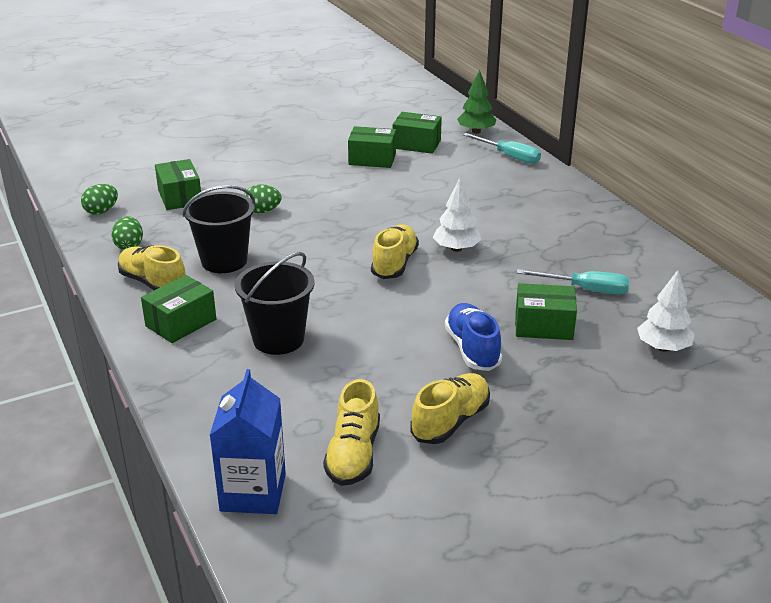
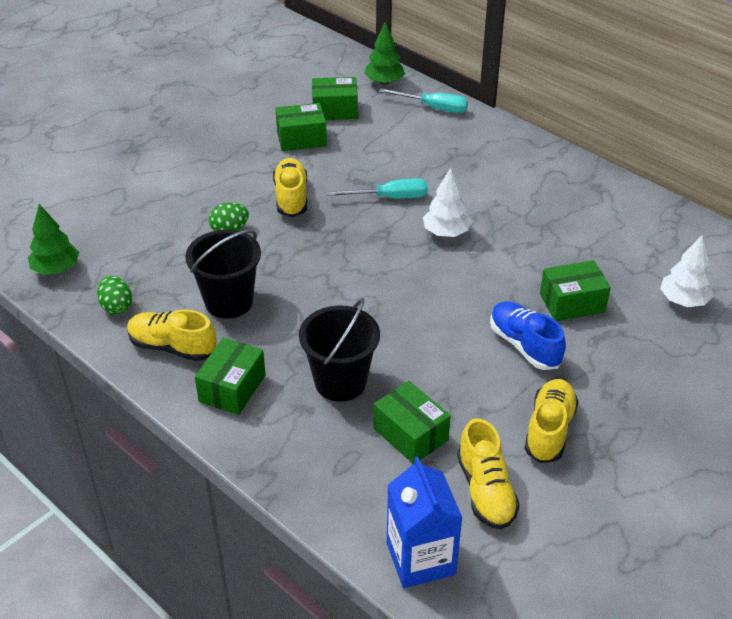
camera: 20 degrees left, 10 degrees up
green egg [81,184,118,215] -> green tree [28,204,79,275]
green box [155,159,201,210] -> green box moved to [373,381,451,464]
yellow shoe [371,224,419,279] -> yellow shoe moved to [273,158,307,217]
turquoise screwdriver [517,269,630,295] -> turquoise screwdriver moved to [326,178,428,199]

